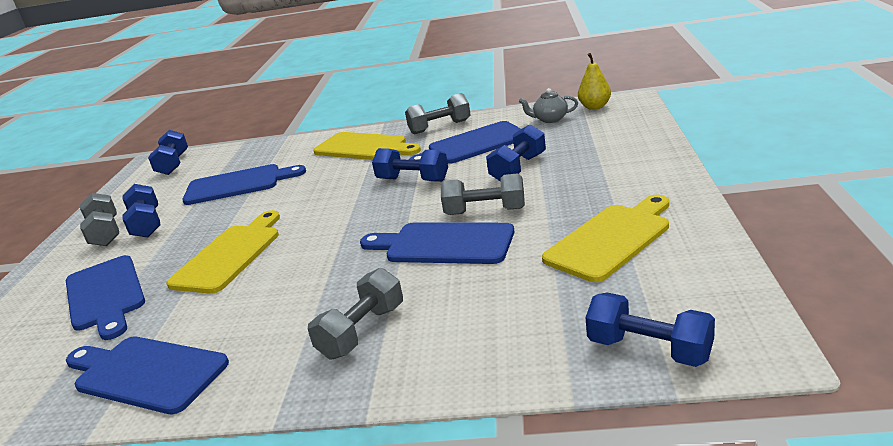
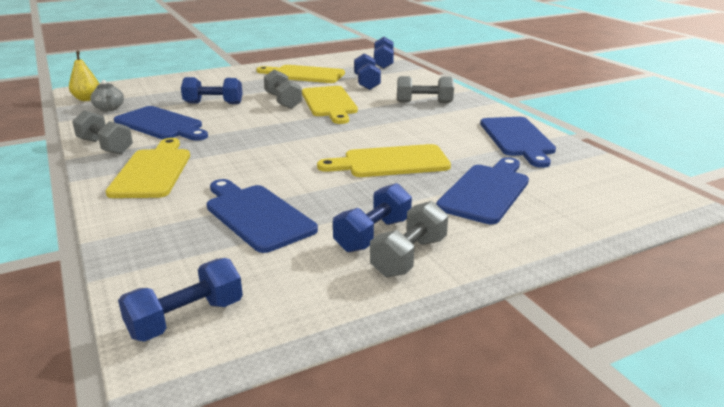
camera: 125 degrees left, 0 degrees up
blue cutting board [360,223,514,264] -> yellow cutting board [302,86,358,124]
blue dumbbell [372,148,448,182] -> blue dumbbell moved to [354,53,381,90]

